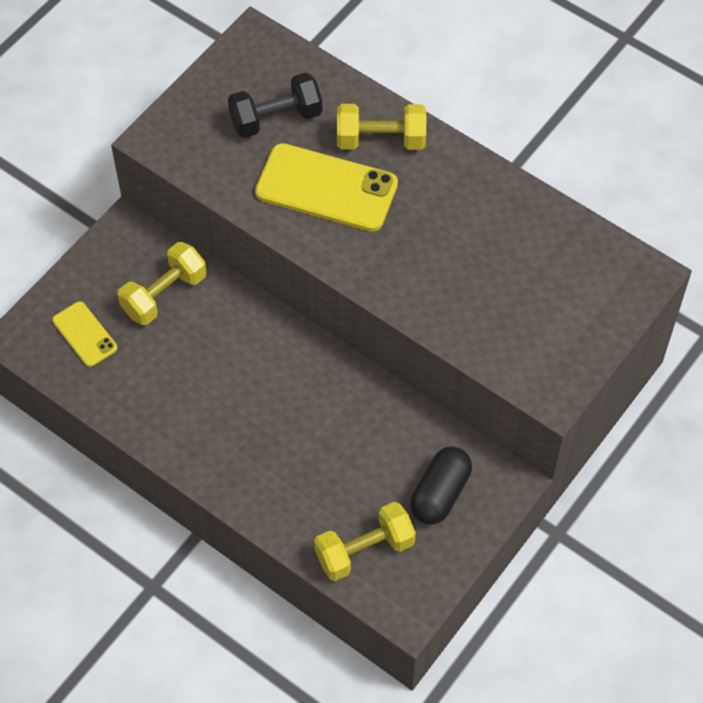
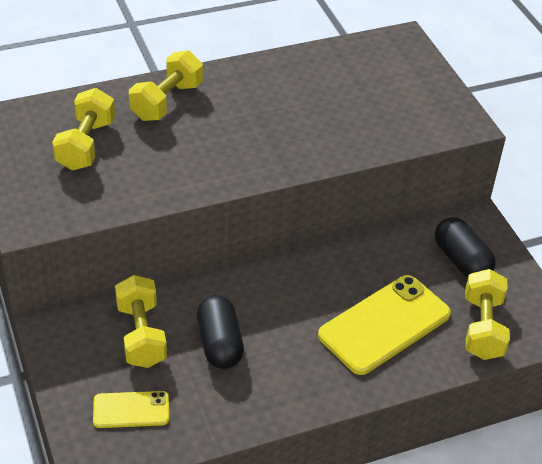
camera: 60 degrees left, 15 degrees down
black dumbbell [228,73,322,138] -> yellow dumbbell [52,88,115,171]
yellow phone [255,143,398,232] -> yellow phone moved to [318,275,451,375]
none -> black capsule [197,295,244,369]

